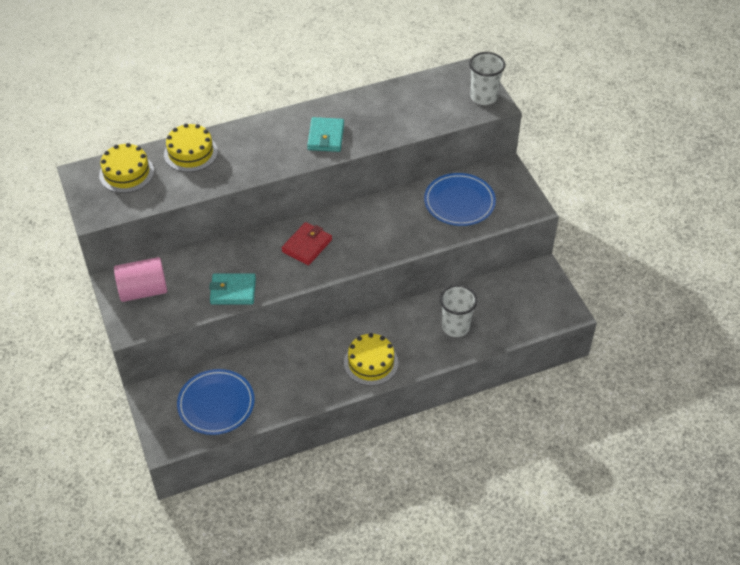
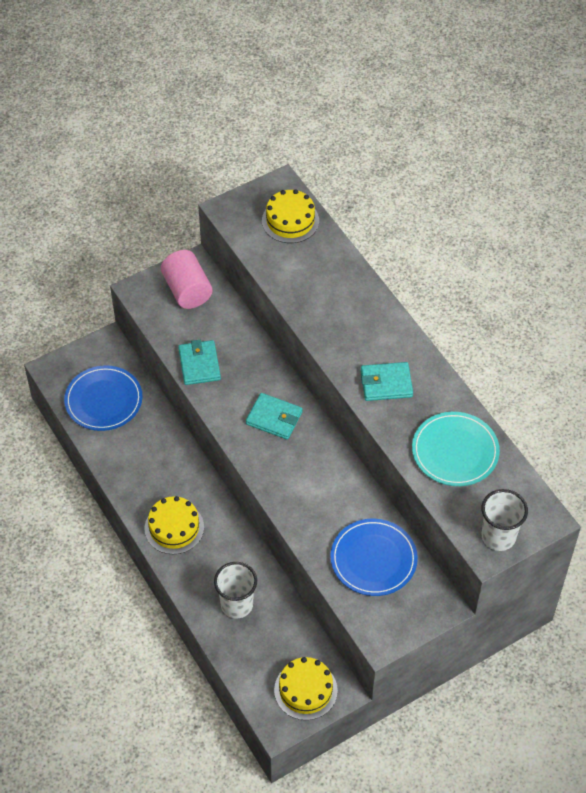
camera: 80 degrees right, 5 degrees up
yellow cake [164,123,218,172] -> yellow cake moved to [274,657,338,720]
red wallet [282,222,332,265] -> turquoise wallet [246,393,302,440]
none -> turquoise plate [412,412,500,486]

